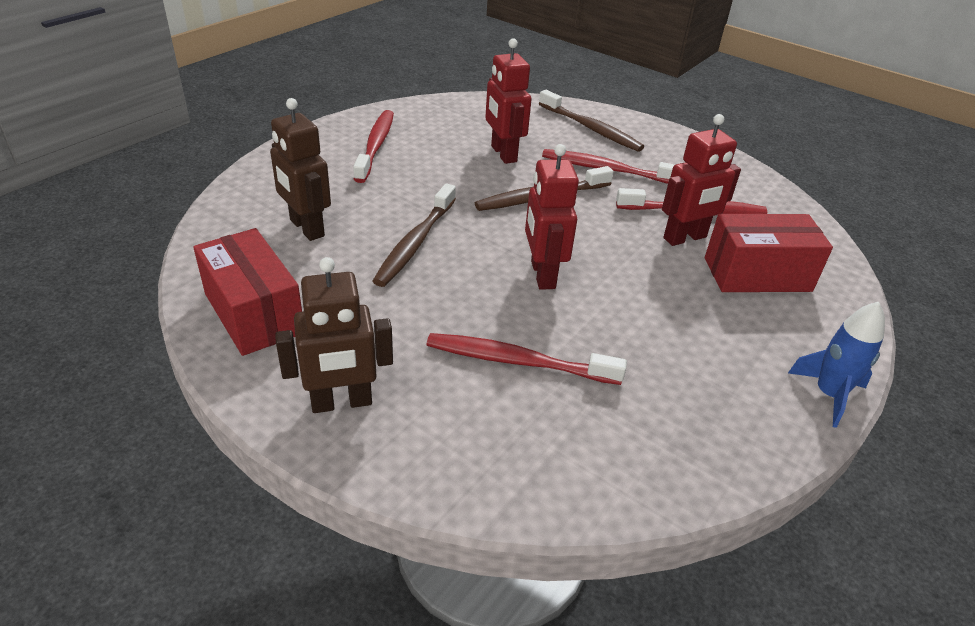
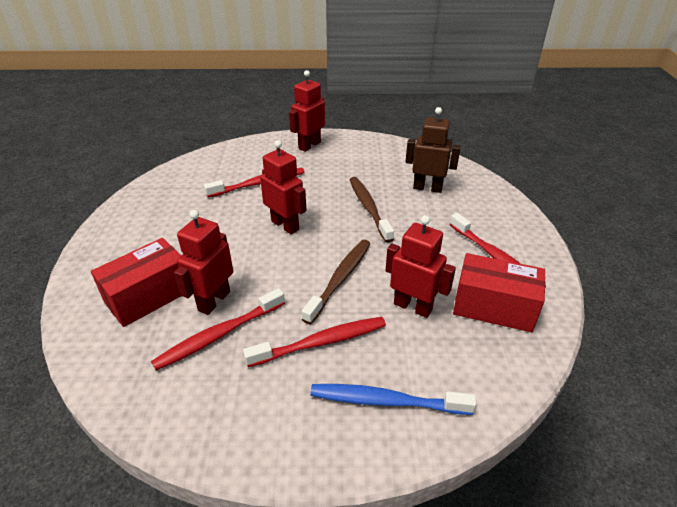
camera: 145 degrees right, 0 degrees up
red box [193,228,302,356] -> red box moved to [453,253,545,332]
brown robot [275,257,393,413] -> red robot [289,70,325,152]
brown toothbrush [539,90,644,152] -> blue toothbrush [310,384,476,415]
blue rocket [788,302,885,428] -> none

